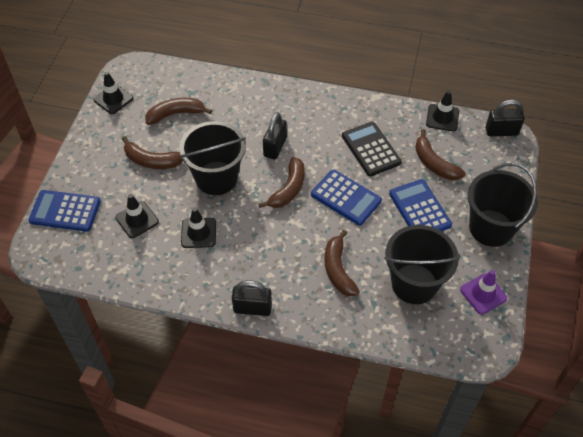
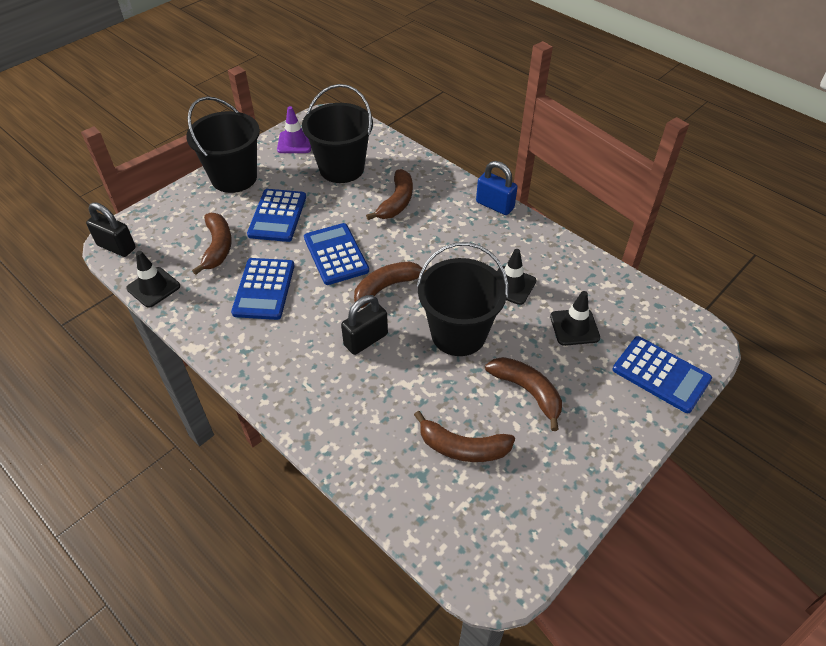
camera: 150 degrees left, 5 degrees down
black traffic cone [94,72,133,114] -> none
black padlock [232,280,272,316] -> blue padlock [476,161,518,215]
black calculator [342,122,402,177] -> blue calculator [231,258,294,320]

